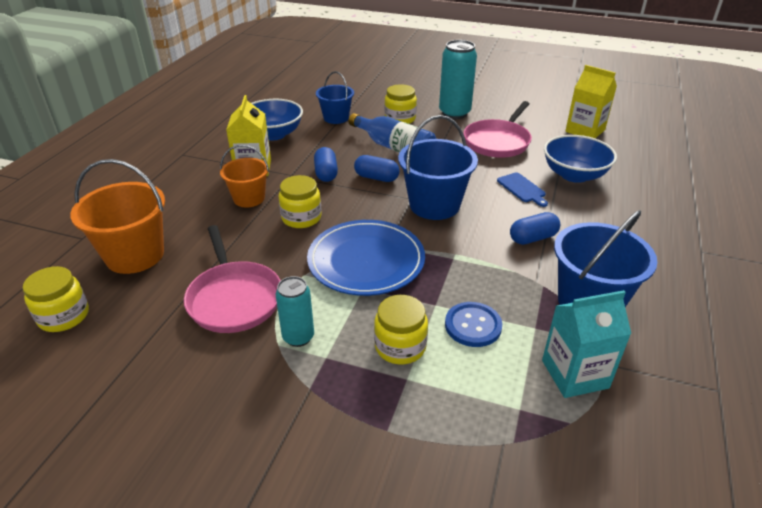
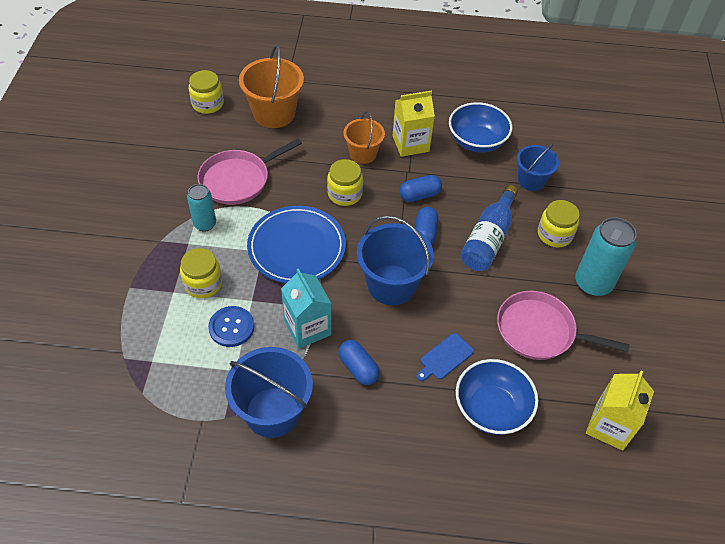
camera: 75 degrees right, 15 degrees up
turquoise carton [542,290,631,398] -> turquoise carton moved to [281,268,332,348]

